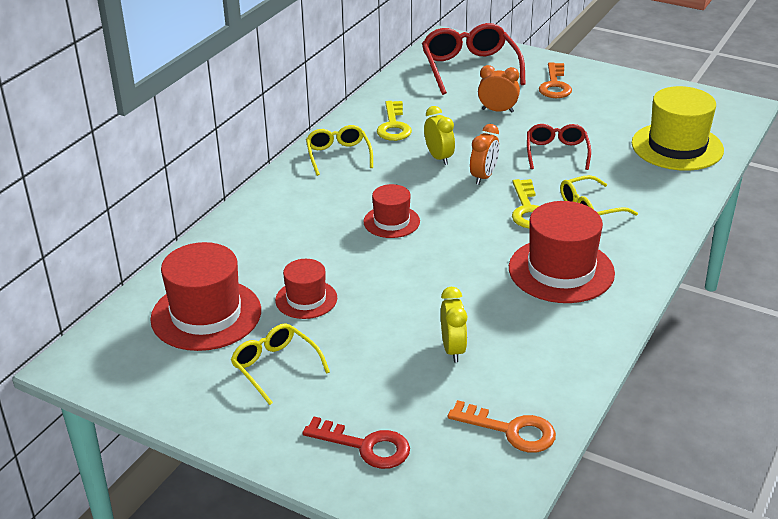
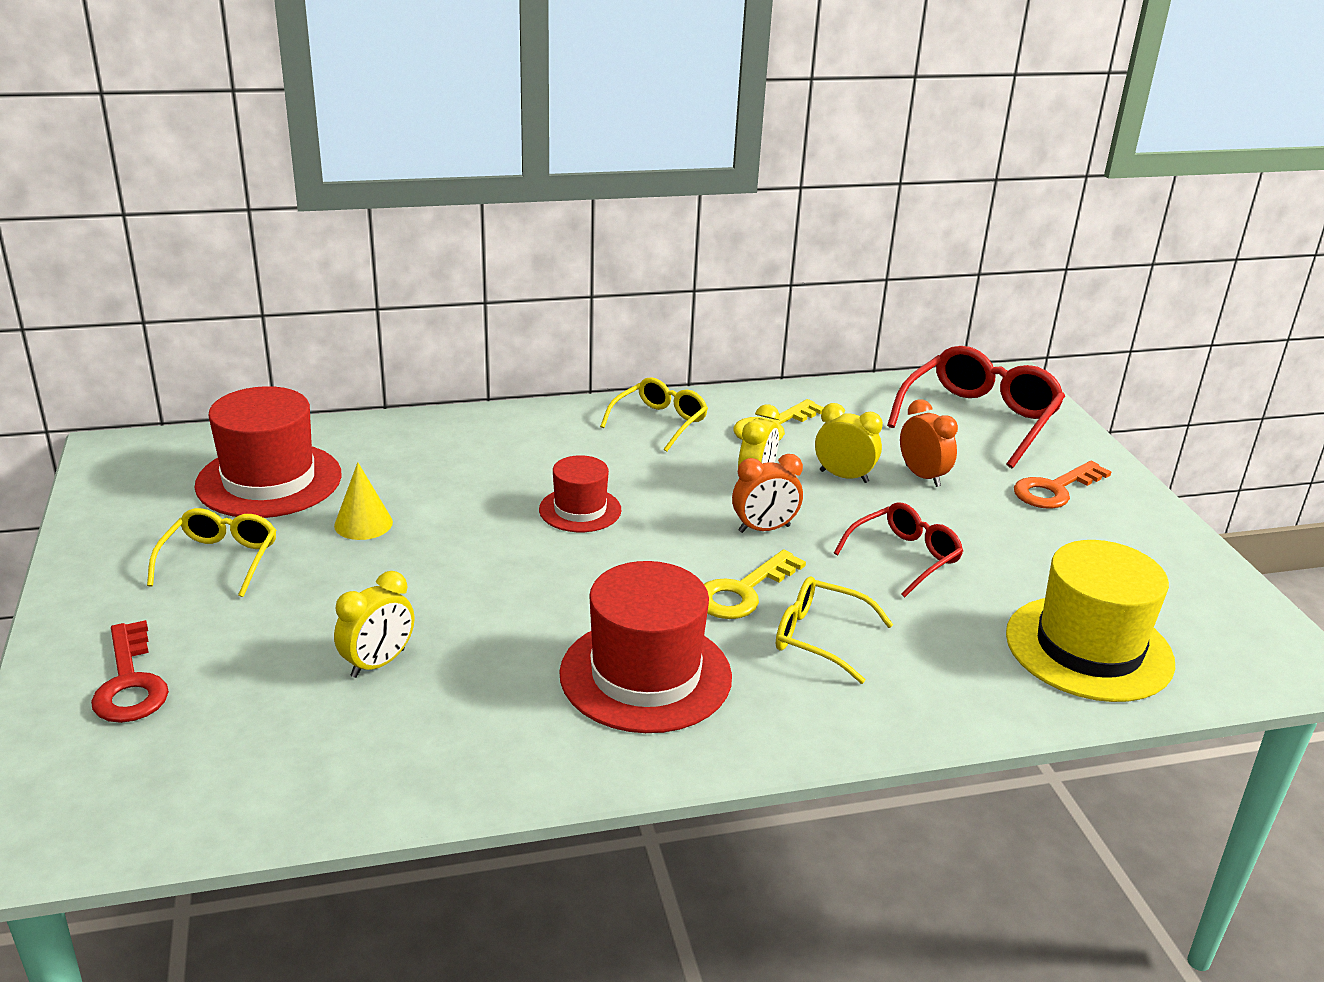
camera: 45 degrees right, 5 degrees down
red hat [275,259,337,319] -> yellow cone [334,462,393,540]
orange key [448,400,556,453] -> none
none -> yellow clock [815,403,883,483]

